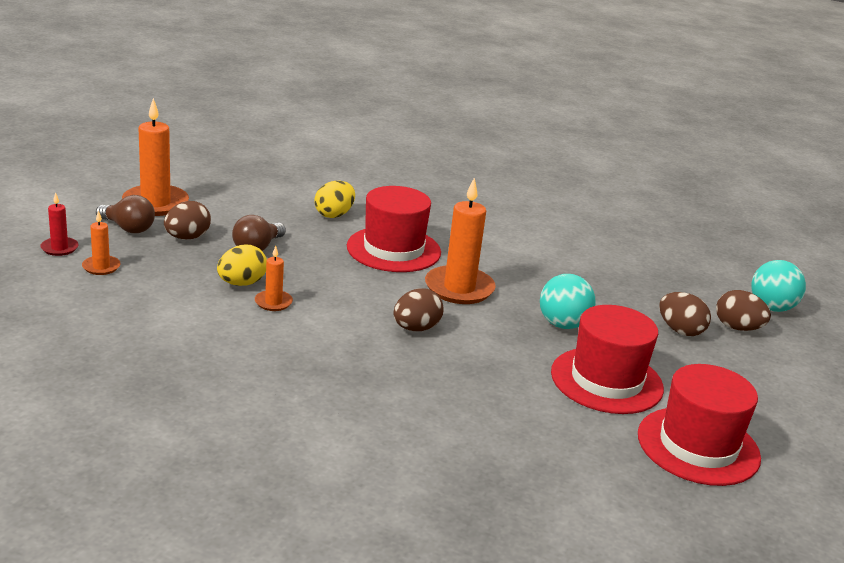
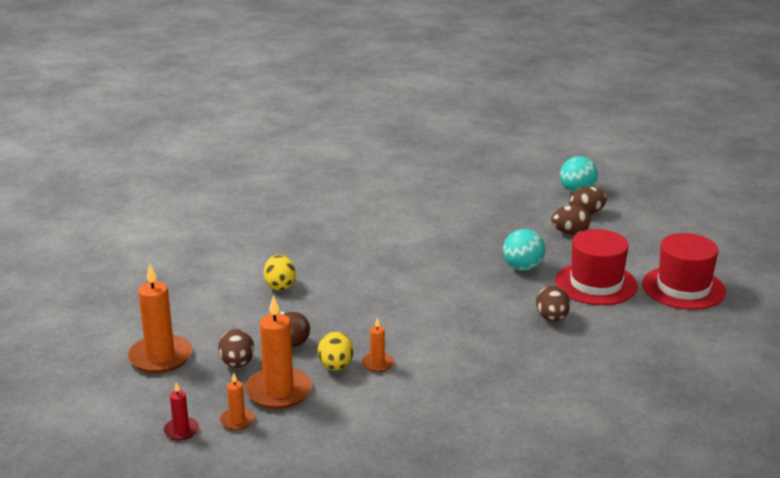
camera: 45 degrees left, 0 degrees up
brown light bulb [96,195,155,233] -> none
red hat [347,186,441,272] -> none
brown egg [394,288,444,331] -> brown egg moved to [536,285,570,322]
orange candle [425,178,496,304] -> orange candle moved to [245,295,312,409]

